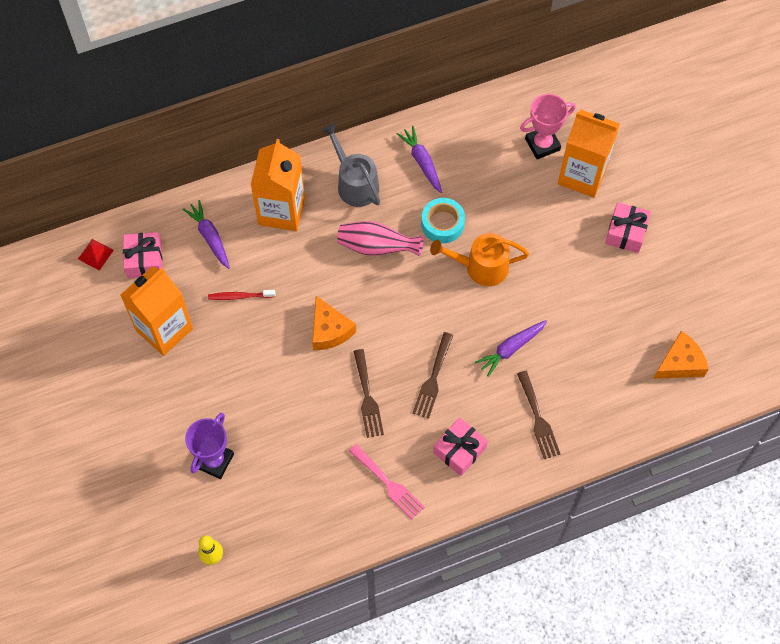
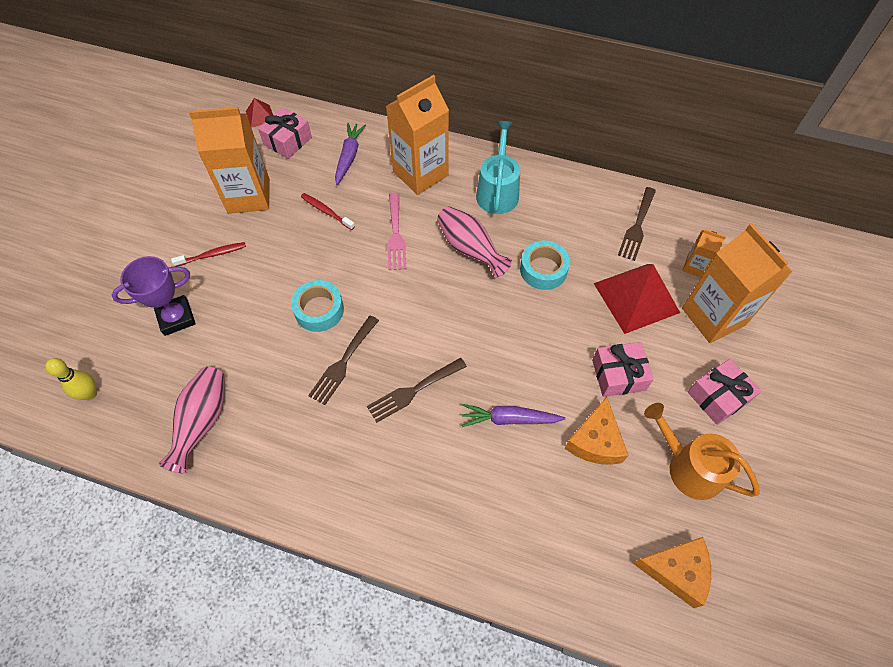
camera: 40 degrees right, 5 degrees down
orange cheese [312,296,356,350] -> orange cheese moved to [564,397,629,465]
grey watering can [322,123,380,207] -> turquoise watering can [476,121,520,214]
pink fork [349,444,425,520] -> pink fork moved to [387,193,406,270]
purple carrot [396,126,442,193] -> none
orange watering can [430,233,529,286] -> orange watering can moved to [644,403,759,500]
pink gift [433,417,488,476] -> pink gift moved to [592,342,654,397]
brown fork [517,371,561,459] -> brown fork moved to [618,187,656,261]
pink trophy [520,94,576,159] -> orange carton [683,229,726,277]
none -> pink vase [159,367,225,473]
none -> red toothbrush [171,242,246,267]
none -> turquoise tape [291,280,344,332]
none -> red pyramid [593,264,680,334]

